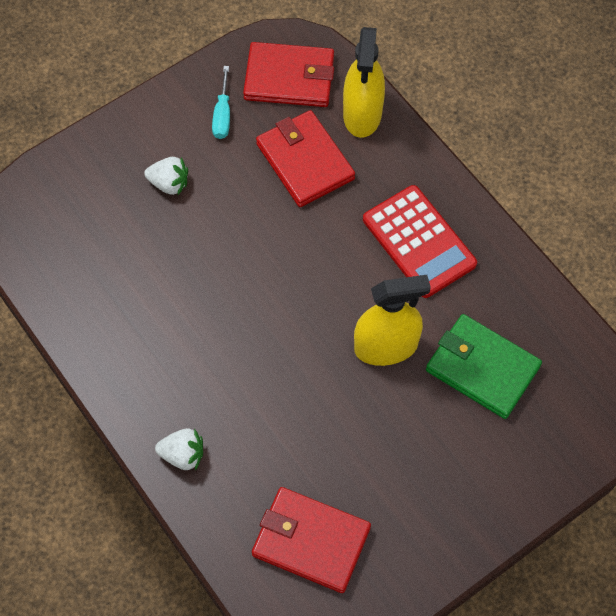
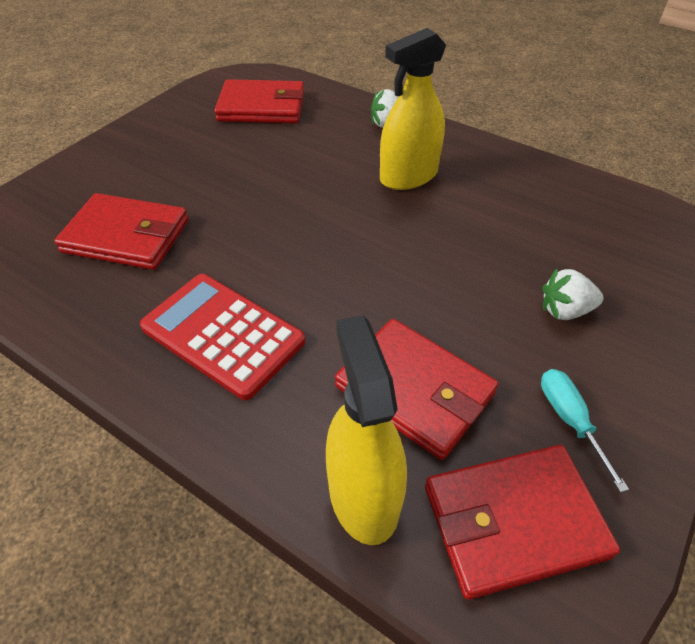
camera: 160 degrees right, 15 degrees down
yellow spray bottle [354,275,431,366] -> yellow spray bottle moved to [380,28,446,190]
green wallet [426,314,542,419] -> red wallet [54,193,189,270]

